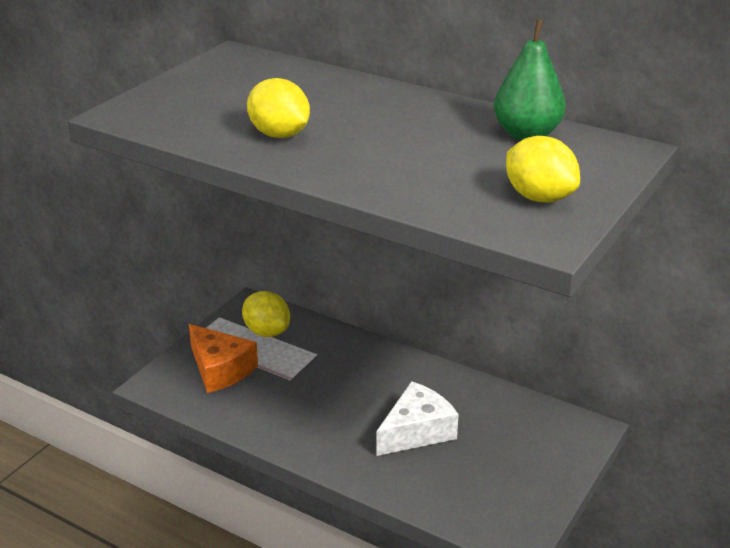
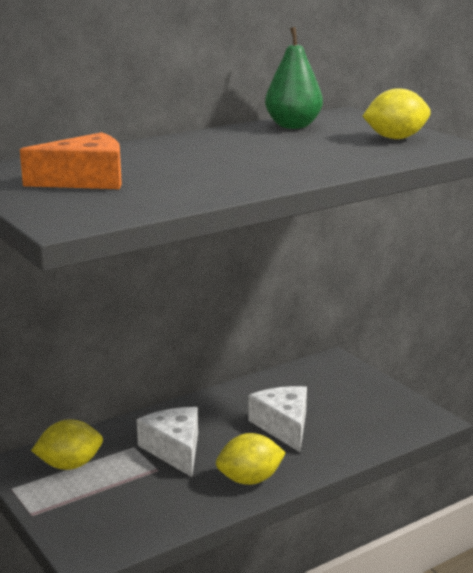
camera: 65 degrees left, 10 degrees down
orange cheese [189,324,258,393] -> orange cheese moved to [20,132,122,189]
yellow lemon [247,78,310,138] -> yellow lemon moved to [216,433,286,485]
none -> white cheese [137,407,198,477]

